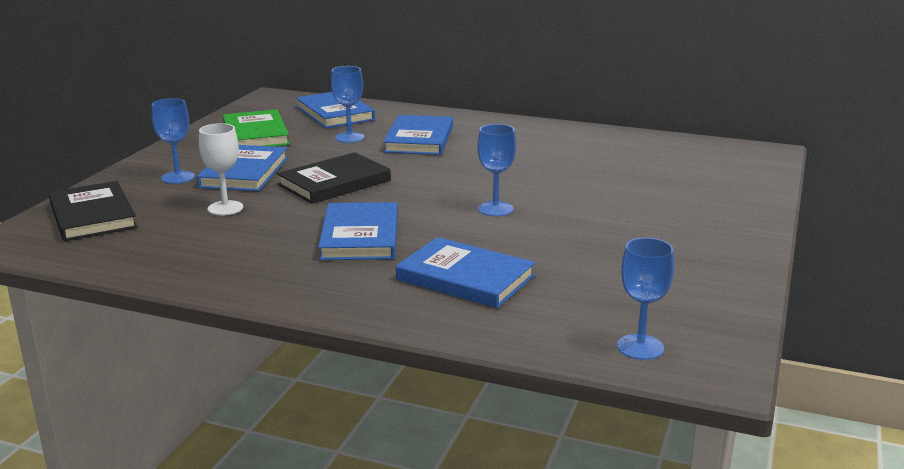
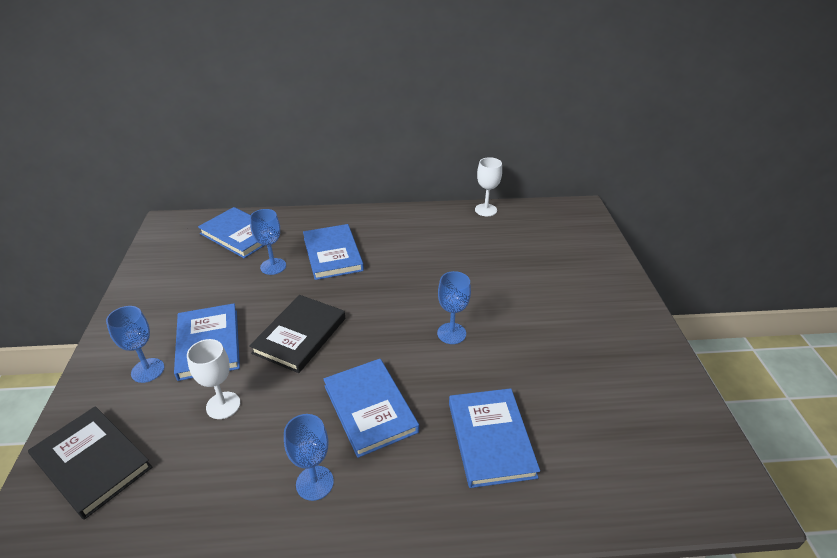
camera: 25 degrees left, 15 degrees up
green book [223,109,290,147] -> none
blue book [396,237,535,308] -> blue book turned 75 degrees clockwise [449,388,540,488]
blue goblet [617,238,674,360] -> blue goblet moved to [284,414,334,501]
none -> white goblet [475,157,502,216]

